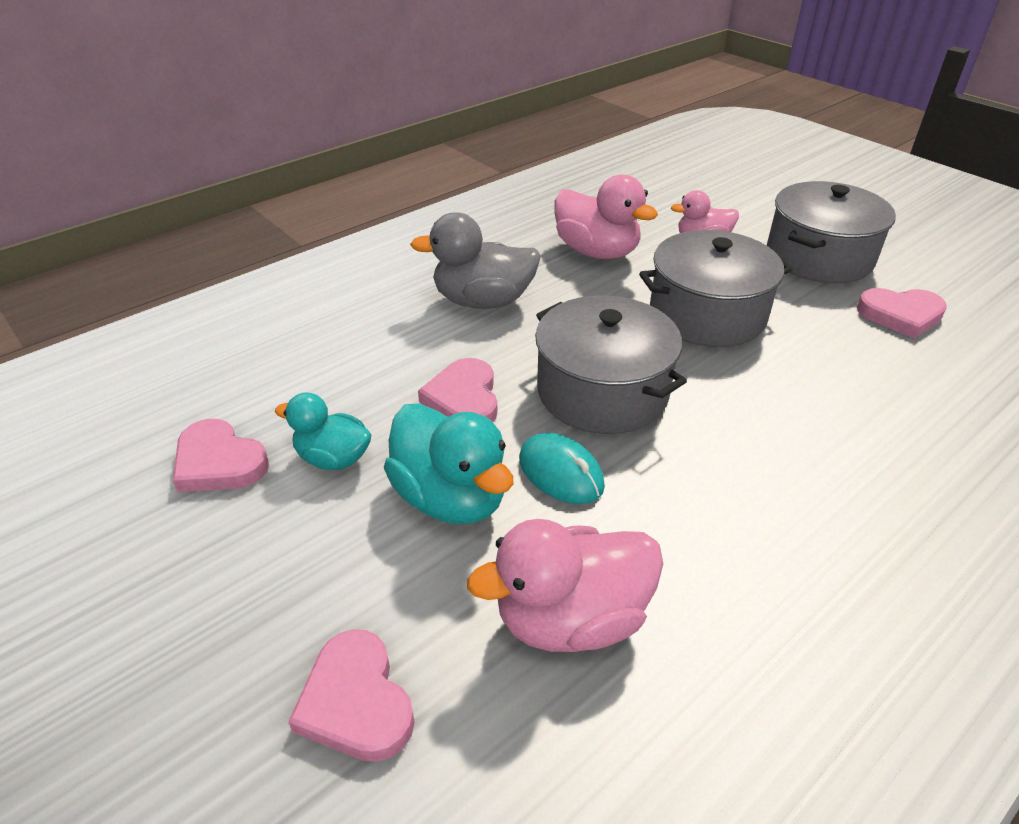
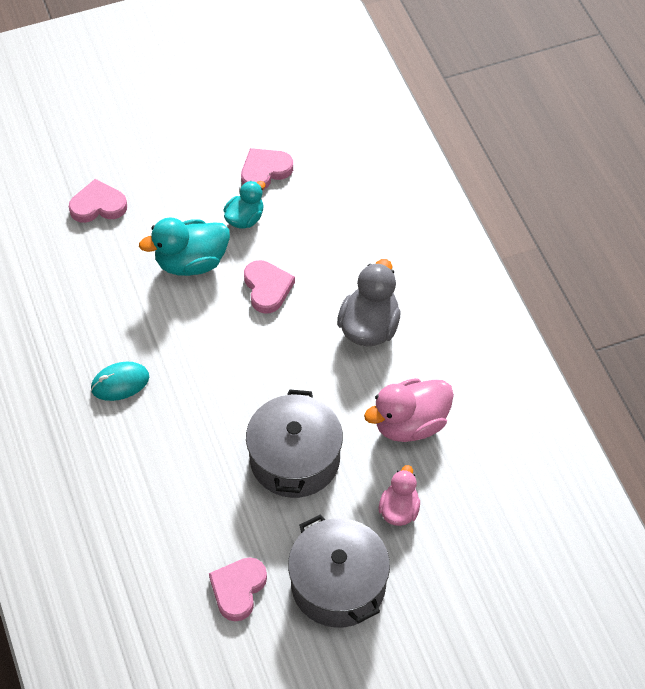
camera: 110 degrees right, 15 degrees up
pink heart [418,358,497,422] -> pink heart turned 60 degrees clockwise [244,260,295,314]
pink duck [467,519,663,652] -> none
turquoise mouse [519,433,605,504] -> turquoise mouse moved to [91,362,149,401]
grey pot [535,295,687,434] -> none

